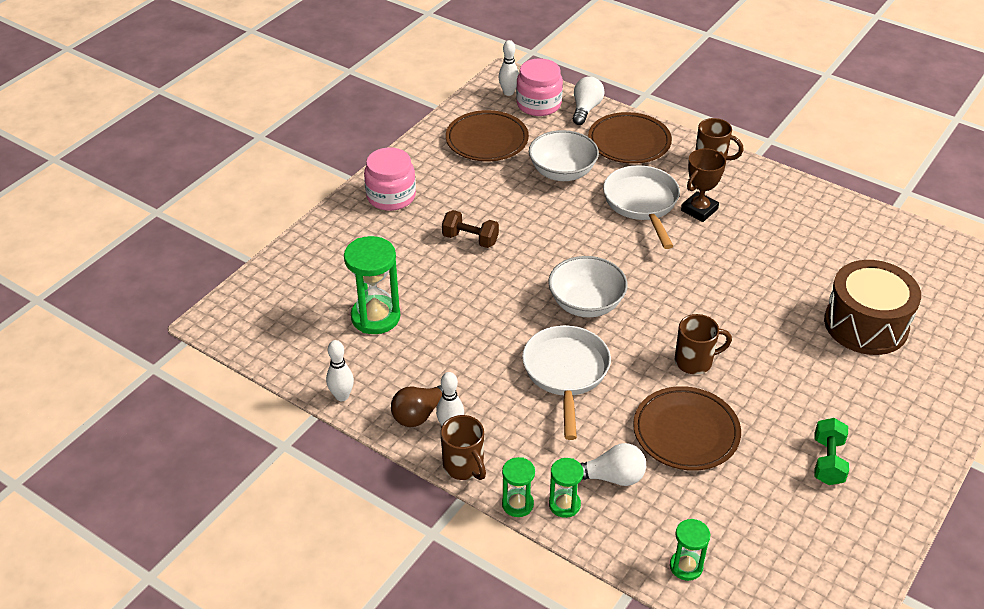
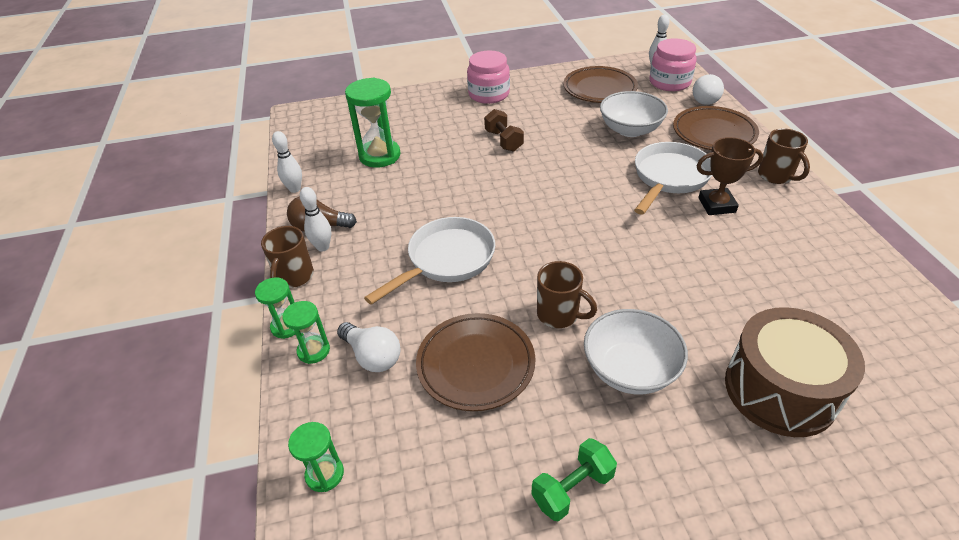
camera: 45 degrees right, 0 degrees up
white bowl [548,256,628,317] -> white bowl moved to [584,309,688,394]
white light bulb [573,76,604,125] -> white light bulb turned 135 degrees clockwise [693,74,724,105]

